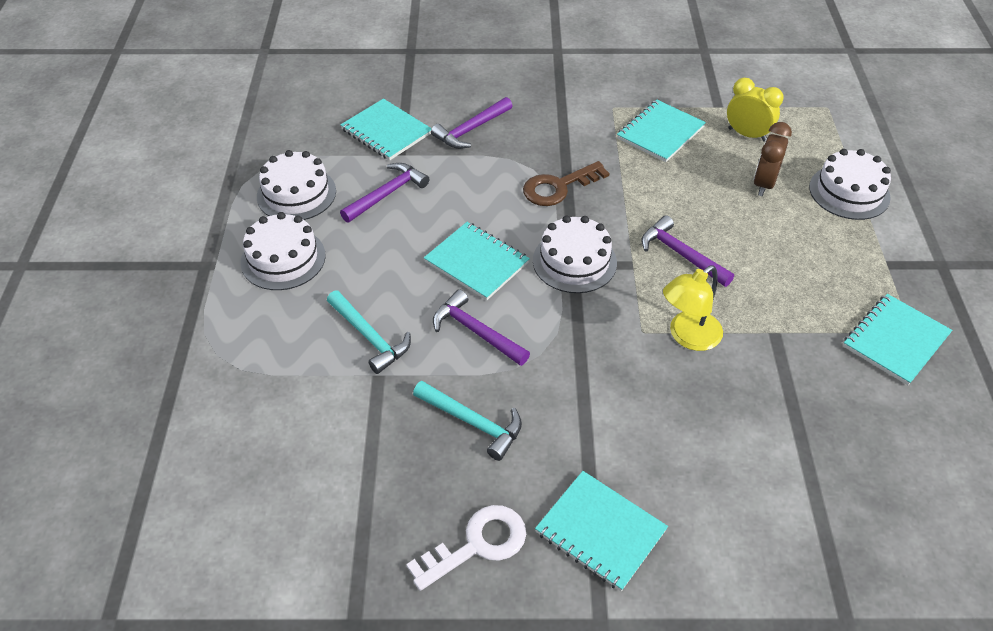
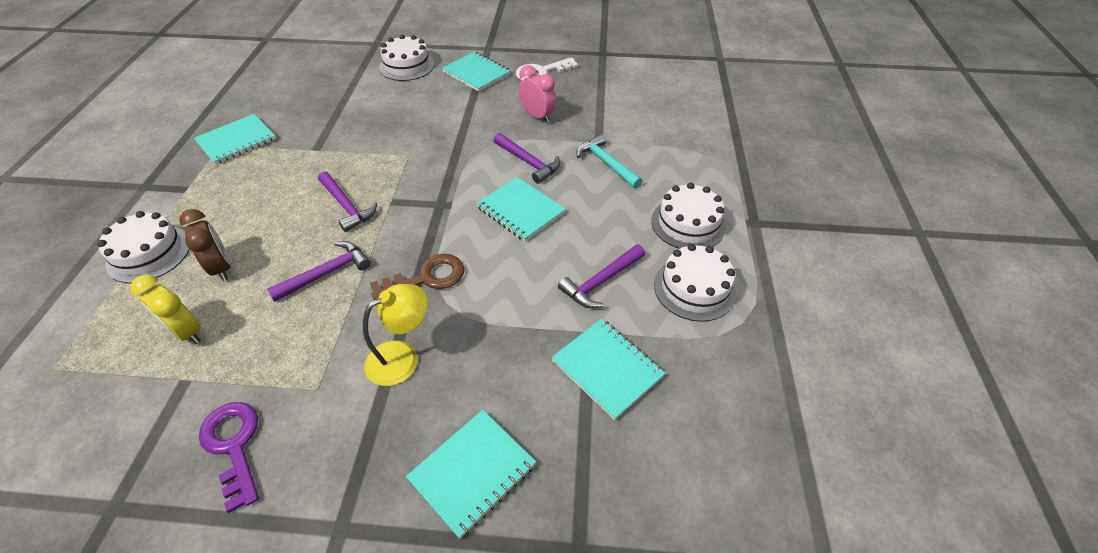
camera: 175 degrees left, 0 degrees up
turquoise hammer [413,381,522,461] -> pink clock [518,65,557,123]
purple hammer [431,97,513,149] -> purple hammer moved to [267,241,371,302]
white cake [533,216,617,293] -> white cake moved to [379,35,435,81]
turquoise notebook [617,100,706,162] -> turquoise notebook moved to [406,410,536,539]
yellow lamp [663,265,723,351] -> yellow lamp moved to [363,284,428,386]
brown clock [754,122,792,196] -> brown clock turned 60 degrees counterclockwise [179,209,231,281]
none -> purple key [199,402,259,513]

